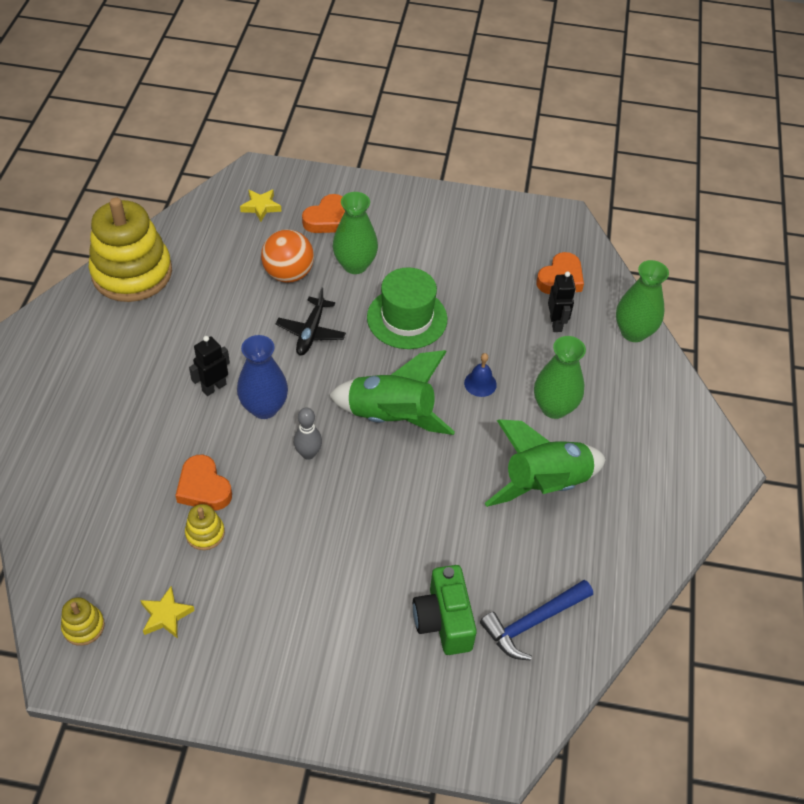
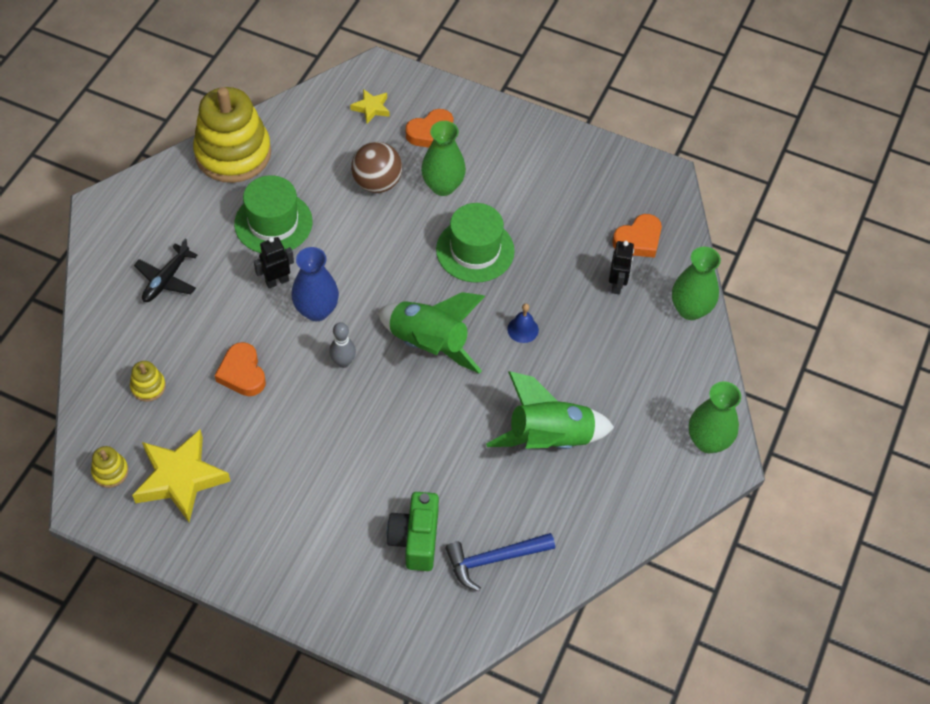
camera: 15 degrees right, 5 degrees up
yellow star [140,586,195,639] -> yellow star [132,429,230,522], size x2.01
yellow stacking toy [185,504,225,550] -> yellow stacking toy moved to [130,361,166,402]
orange ball [261,229,314,283] -> brown ball [351,142,402,193]
black plane [276,288,346,355] -> black plane moved to [134,238,198,302]
green vase [534,336,586,419] -> green vase moved to [689,382,741,453]
none -> green hat [234,175,313,253]

